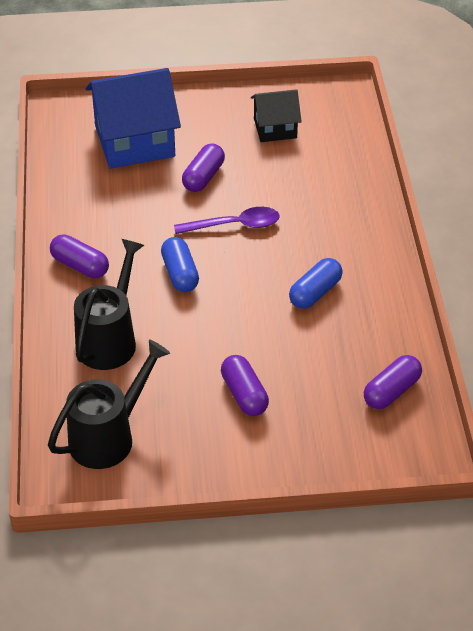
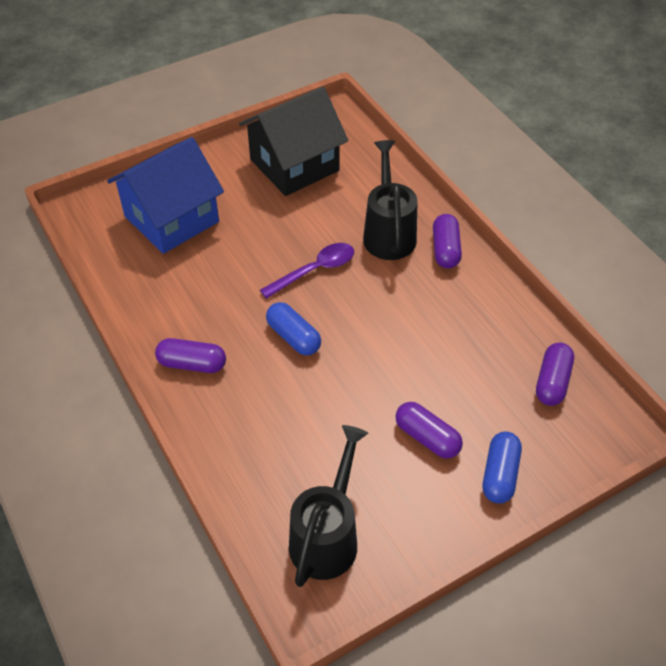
camera: 25 degrees left, 5 degrees up
black watering can [74,239,144,370] -> black watering can moved to [363,140,417,260]
purple capsule [182,143,225,192] -> purple capsule moved to [433,214,462,268]
black house [251,89,302,142] -> black house [239,86,348,196], size x1.79
blue capsule [289,258,343,309] -> blue capsule moved to [483,431,522,504]

